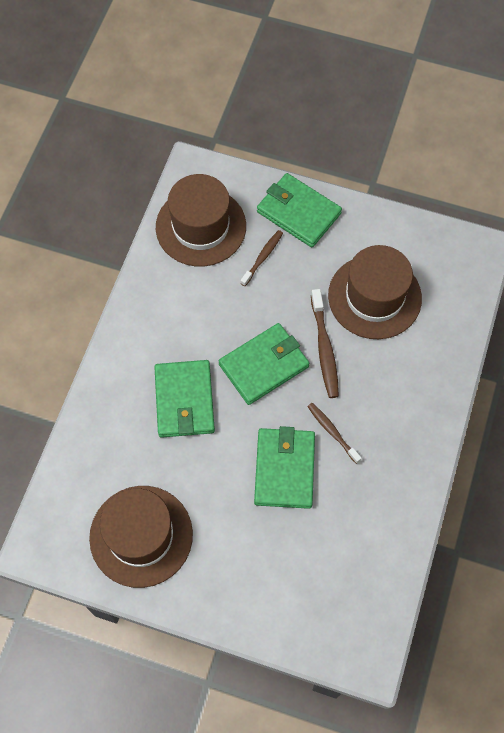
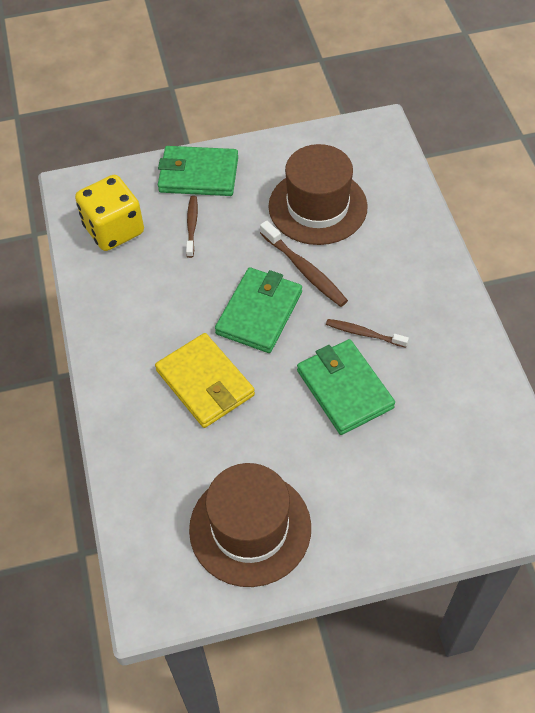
camera: 30 degrees left, 10 degrees down
green wallet [154,360,215,438] -> yellow wallet [155,333,255,428]
brown hat [156,174,246,267] -> yellow dice [75,175,144,251]

